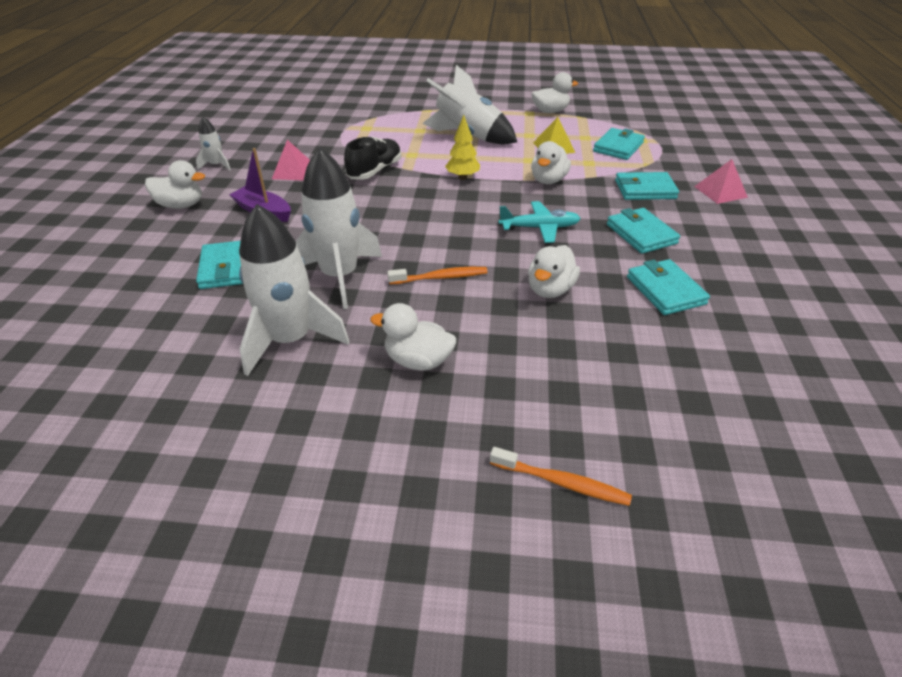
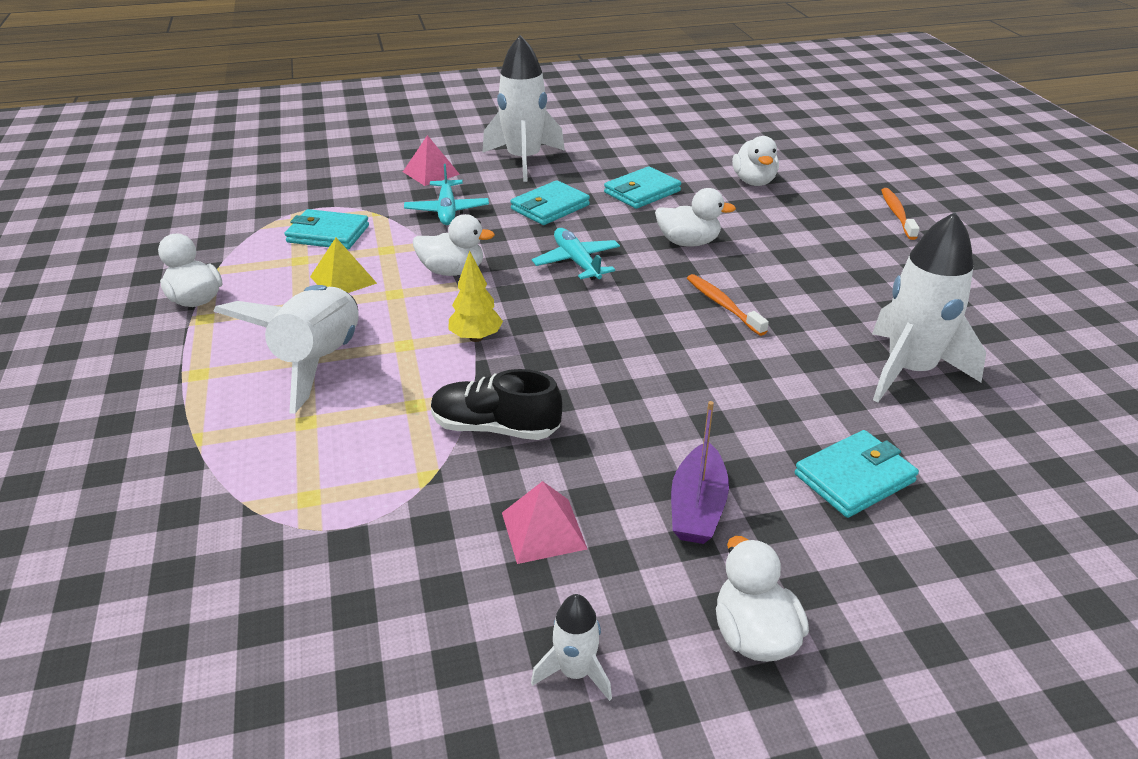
camera: 110 degrees left, 5 degrees down
white rocket [296,147,382,309] -> white rocket moved to [482,35,565,182]
white duck [370,303,456,371] -> white duck moved to [732,136,779,186]
turquoise wallet [615,172,679,200] -> turquoise plane [404,164,489,225]

